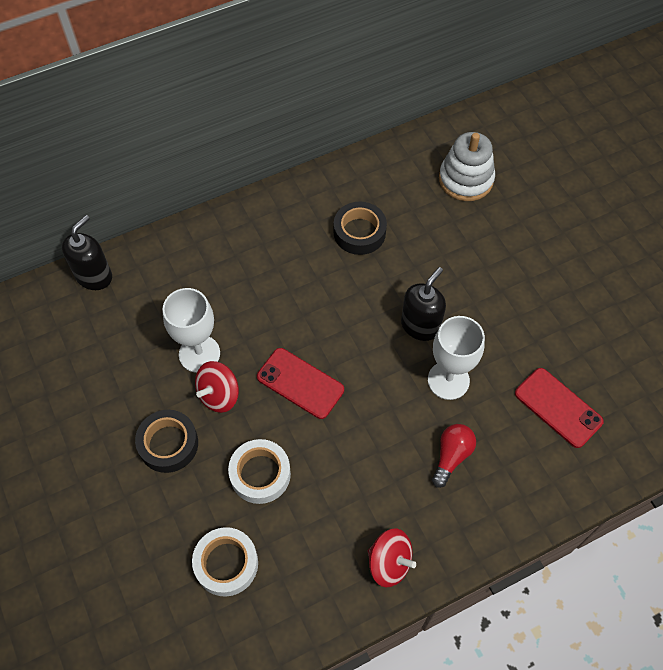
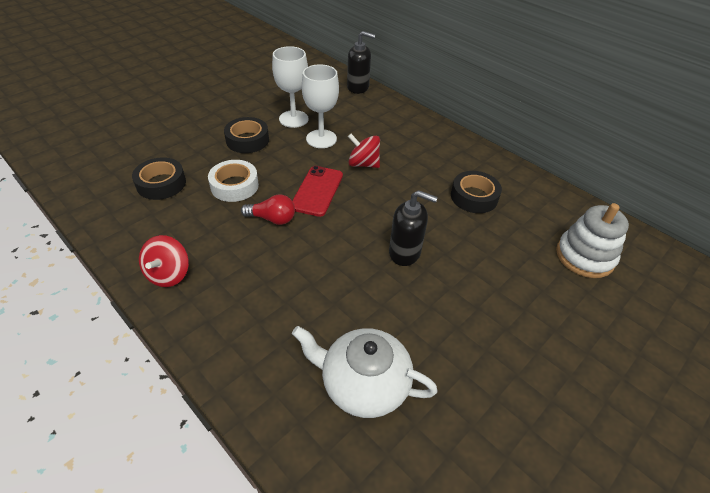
camera: 70 degrees right, 15 degrees down
white tape [192,527,258,597] -> black tape [132,157,186,200]
red spinning top [195,361,239,413] -> red spinning top moved to [348,134,380,168]
white goblet [428,316,485,400] -> white goblet moved to [272,46,309,128]
red light bulb [432,424,476,488] -> red light bulb moved to [241,195,295,225]
red phone [515,368,604,448] -> white teapot [292,326,437,418]

